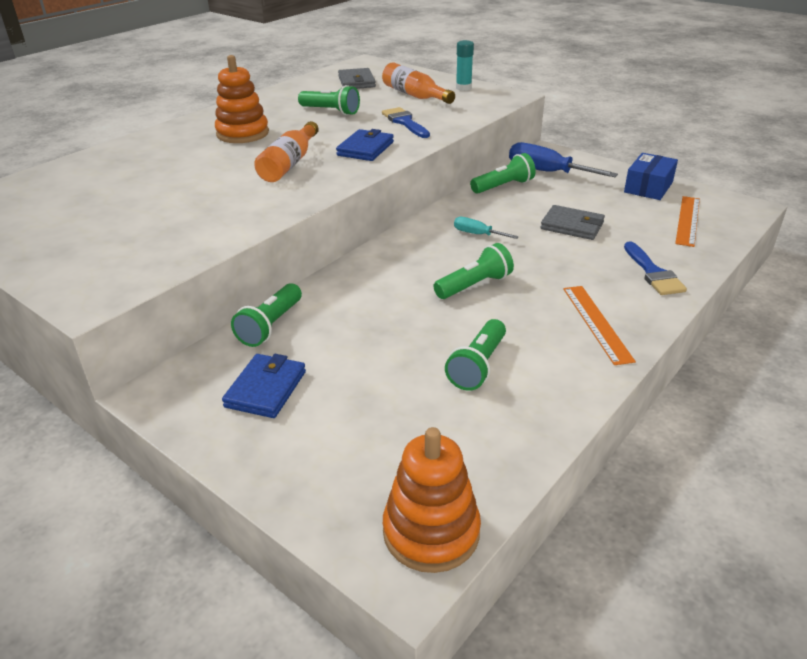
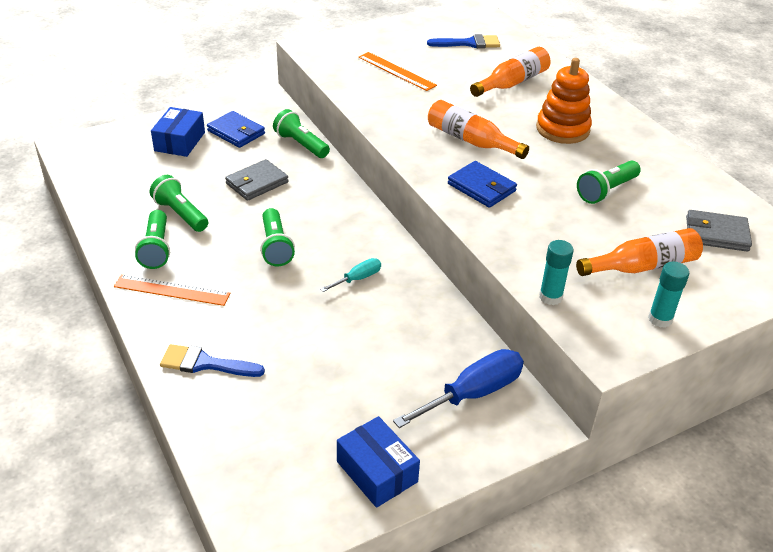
camera: 110 degrees right, 5 degrees up
blue brush [382,107,430,138] -> blue brush moved to [427,34,500,48]
orange stacking toy [383,427,481,573] -> none
green flashlight [470,153,536,194] -> green flashlight moved to [135,210,170,269]
grey wallet [541,205,605,240] -> grey wallet moved to [225,159,289,201]
orange ruler [675,196,700,247] -> orange ruler moved to [358,52,437,91]
none -> blue box [151,107,205,157]
none -> orange bottle [470,47,551,97]
none -> turquoise glue stick [539,240,574,305]

